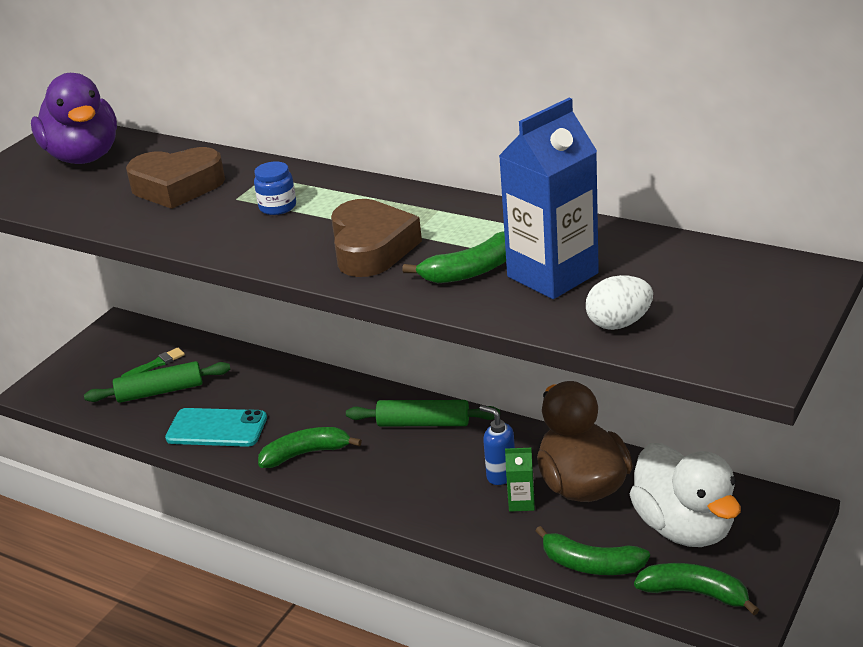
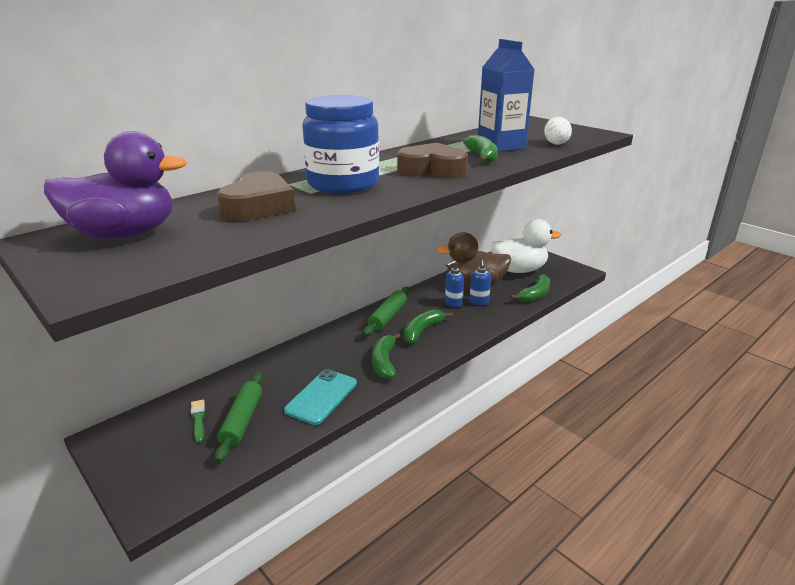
camera: 75 degrees left, 5 degrees down
blue jar [254,162,296,215] -> blue jar [302,95,379,194], size x2.49
green carton [505,448,535,512] -> blue soap dispenser [469,260,491,305]
green banana [634,563,759,615] -> green banana moved to [404,309,453,343]

